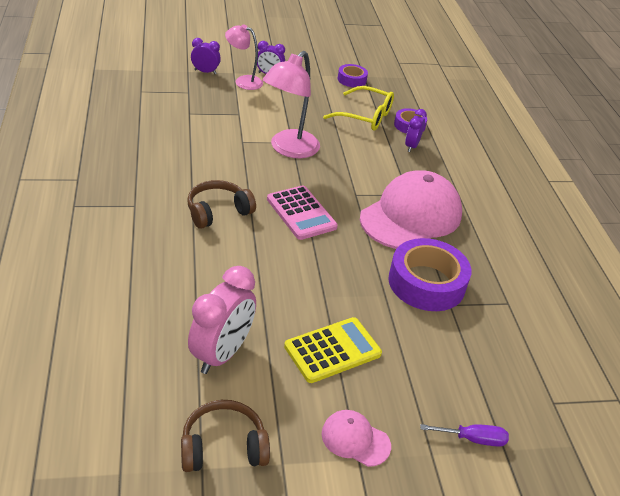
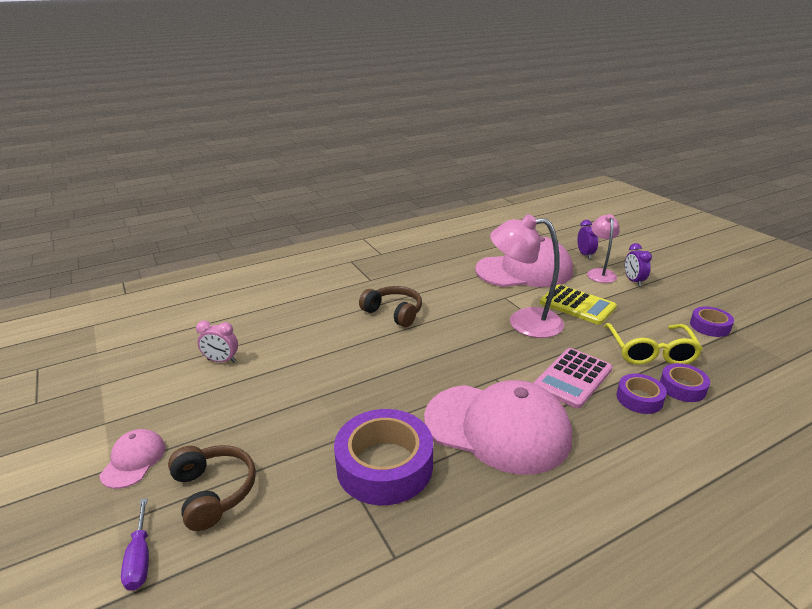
camera: 75 degrees right, 10 degrees down
brown headphones [181,400,270,472] -> brown headphones moved to [168,445,256,531]
pink clock [188,266,256,374] -> pink clock [196,321,238,362], size x0.55
pink calculator [267,185,338,240] -> pink calculator moved to [533,348,613,409]
yellow calculator [284,317,382,383] -> yellow calculator moved to [540,284,617,325]
purple clock [405,109,427,152] -> purple tape [616,374,667,414]
none -> pink cap [475,236,573,287]

